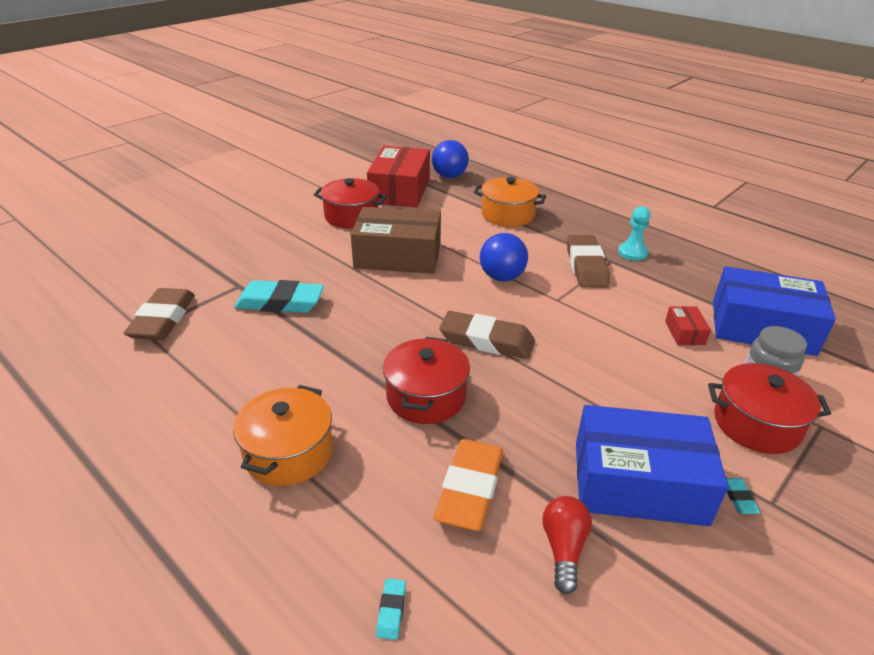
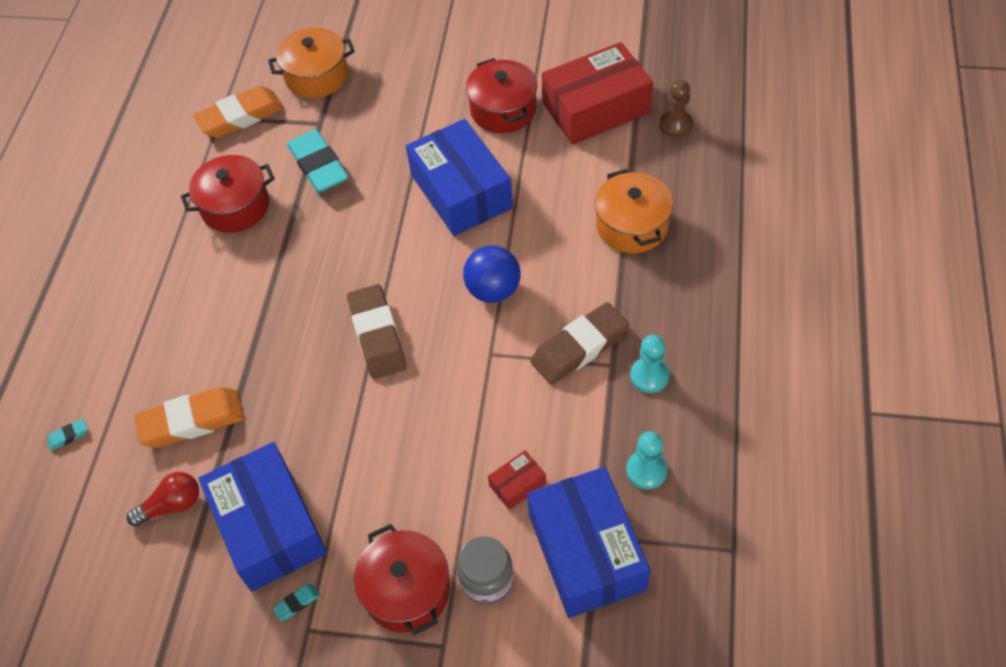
camera: 60 degrees right, 20 degrees up
brown eraser [123,288,195,340] -> orange eraser [193,86,284,138]
orange pot [233,385,333,486] -> orange pot moved to [268,27,355,98]
brown box [351,207,441,274] -> blue box [406,119,513,236]
red pot [383,337,470,424] -> red pot moved to [181,155,275,233]
blue ball [432,140,469,178] -> brown pawn [659,80,693,138]
none -> turquoise pawn [626,431,668,489]

